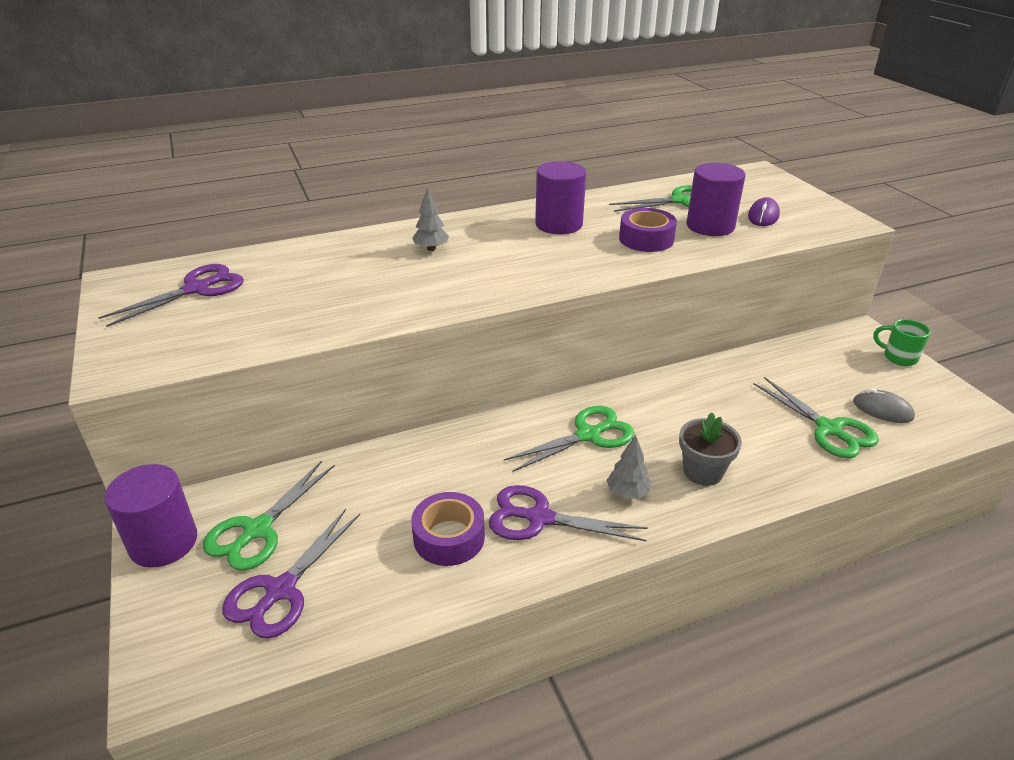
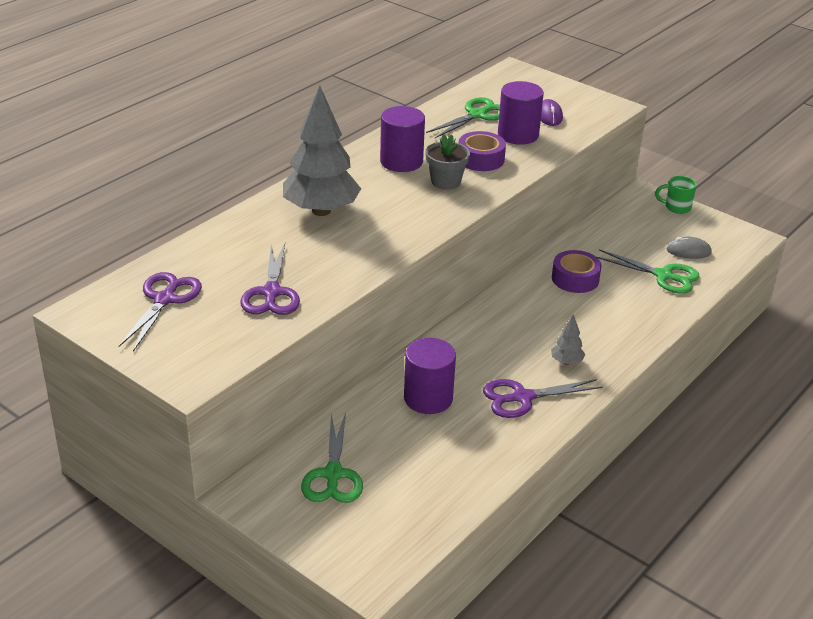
camera: 30 degrees left, 0 degrees up
purple cylinder [104,464,197,568] -> purple cylinder moved to [404,338,456,414]
purple scissors [222,509,360,639] -> purple scissors moved to [240,243,300,315]
purple tape [411,492,485,566] -> purple tape moved to [552,250,602,293]
grey tree [412,188,449,251] -> grey tree [283,85,361,216], size x2.35
green scissors [504,406,635,472] -> none
grey flower pot [679,412,742,486] -> grey flower pot moved to [425,134,470,190]

